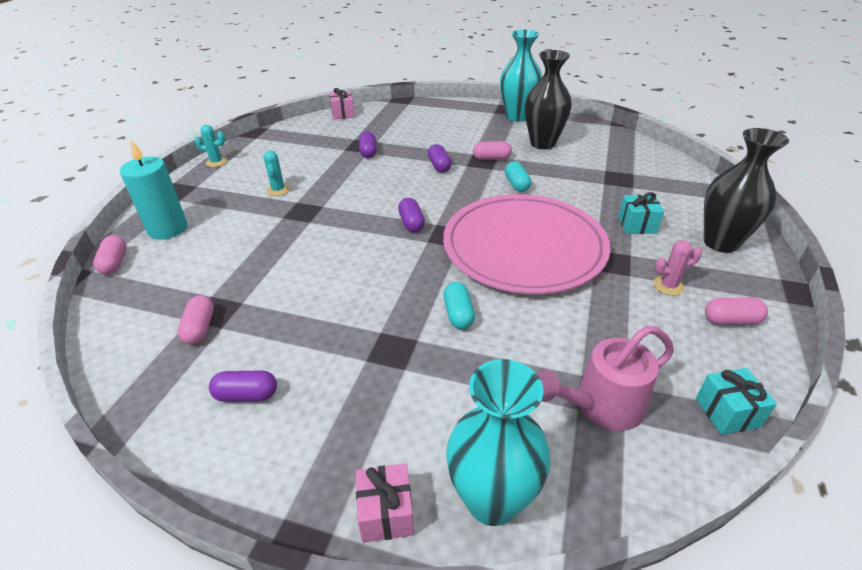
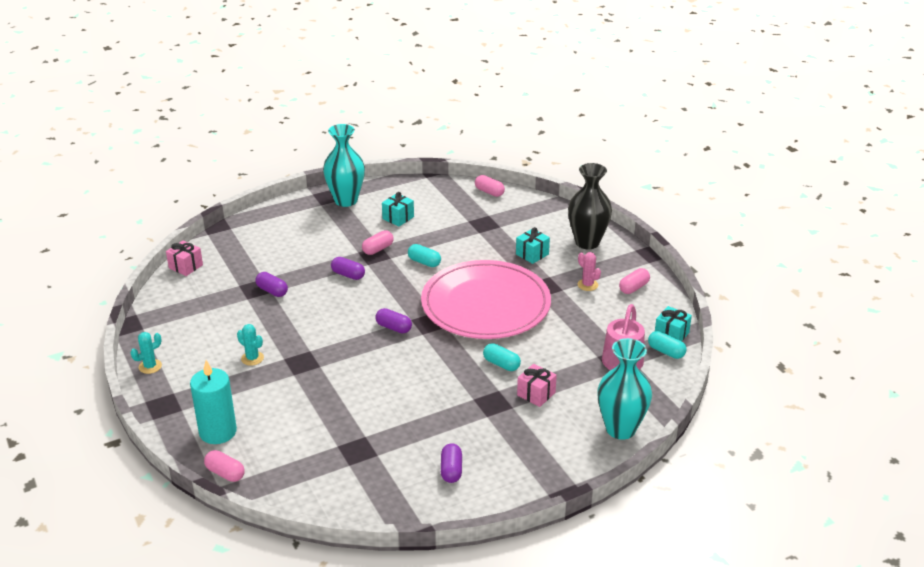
camera: 45 degrees left, 5 degrees down
pink capsule [177,296,214,344] -> pink capsule moved to [475,175,505,197]
purple capsule [209,370,277,402] -> purple capsule turned 45 degrees counterclockwise [441,443,462,483]
pink gift [356,463,414,543] -> pink gift moved to [517,364,557,407]
black vase [525,50,572,149] -> turquoise gift [382,192,414,227]
pink cactus [654,240,702,295] -> pink cactus turned 75 degrees counterclockwise [578,252,601,291]
none -> turquoise capsule [648,331,687,359]

